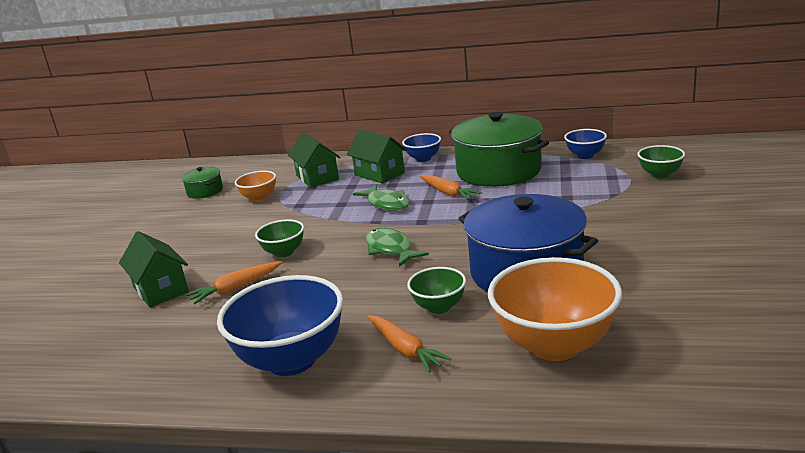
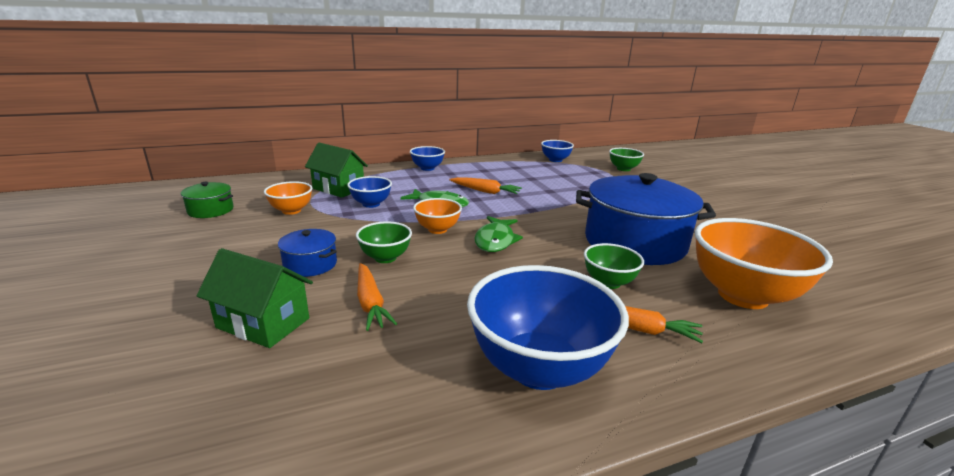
camera: 35 degrees left, 0 degrees up
orange carrot [186,261,282,304] -> orange carrot turned 45 degrees counterclockwise [357,263,397,331]
green house [347,129,407,184] -> none
green fish [366,228,429,267] -> green fish turned 105 degrees counterclockwise [474,216,523,252]
green pot [449,112,549,187] -> none
none -> blue pot [278,229,337,277]
none -> blue bowl [347,176,392,208]
none -> orange bowl [413,198,462,234]

